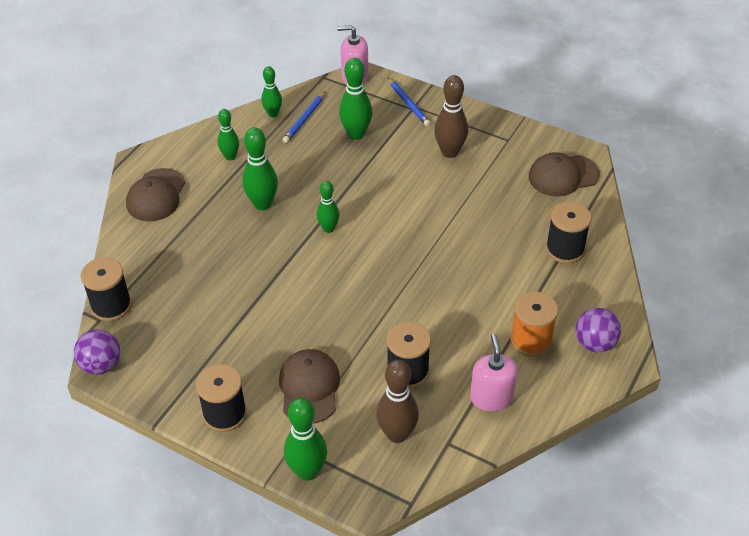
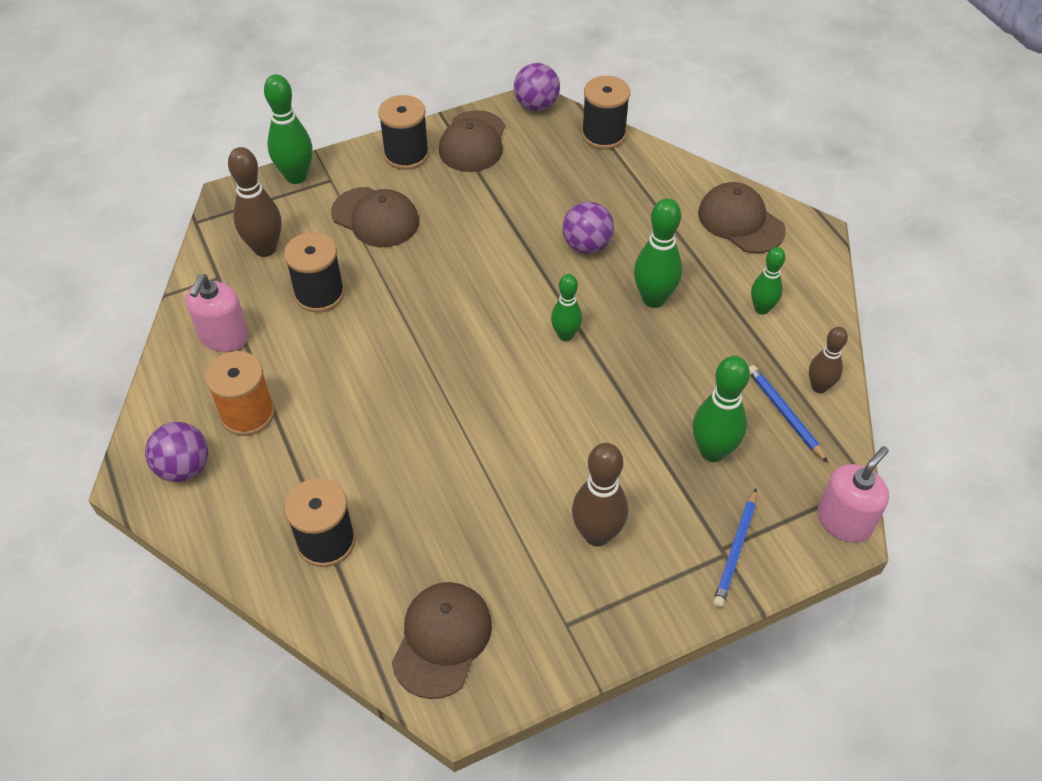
camera: 125 degrees right, 5 degrees up
green bowling pin [261,66,282,118] -> brown bowling pin [809,327,848,393]
blue pencil [388,78,431,126] -> blue pencil turned 75 degrees counterclockwise [713,489,757,608]
pink soap dispenser [470,334,518,412] -> pink soap dispenser turned 75 degrees clockwise [186,274,249,352]
none -> brown cap [439,110,505,172]
none -> purple ball [562,202,614,254]

